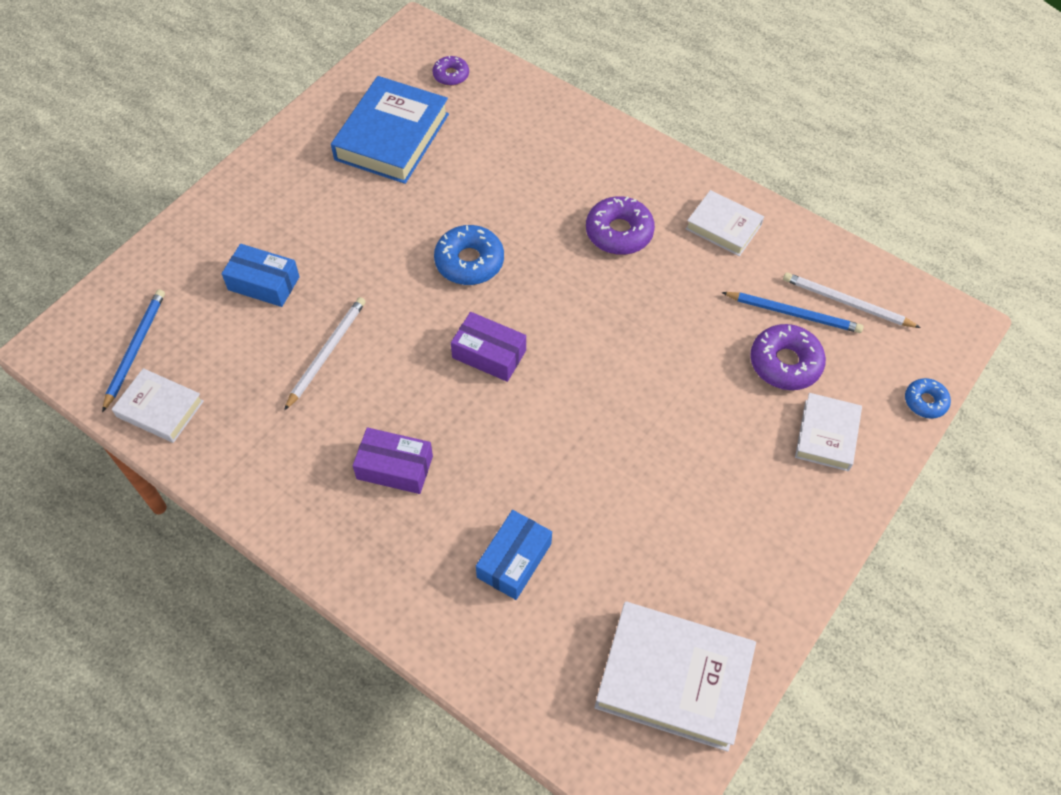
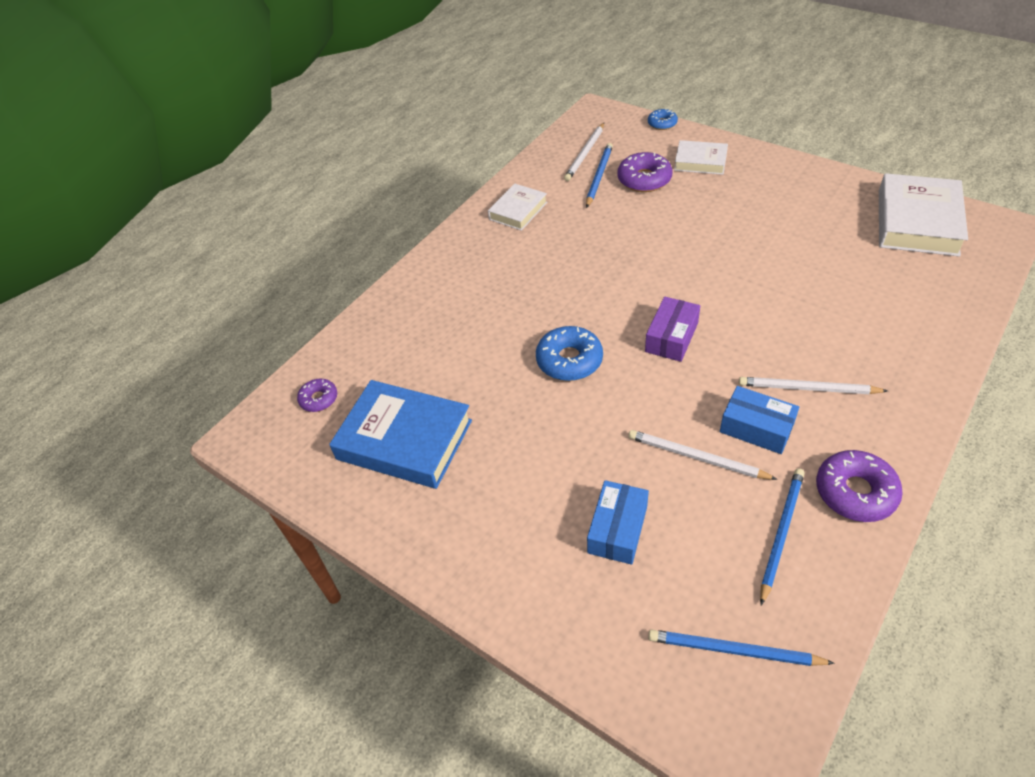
camera: 85 degrees left, 10 degrees down
white book [112,368,204,443] -> none
purple box [353,427,433,494] -> white pencil [739,377,887,394]
blue box [476,510,552,600] -> blue box moved to [720,386,799,454]
purple donut [586,196,655,255] -> purple donut moved to [816,450,903,522]
none -> blue pencil [760,468,805,605]

